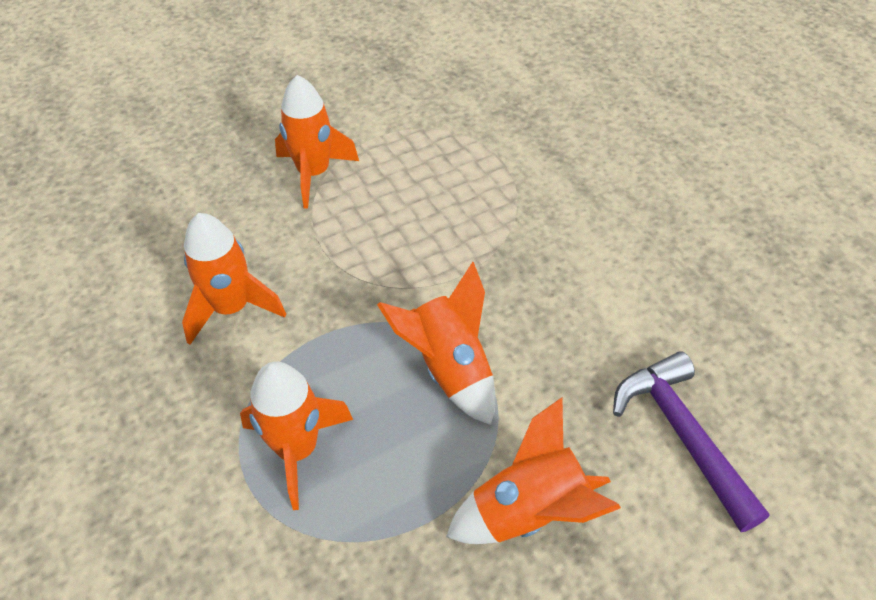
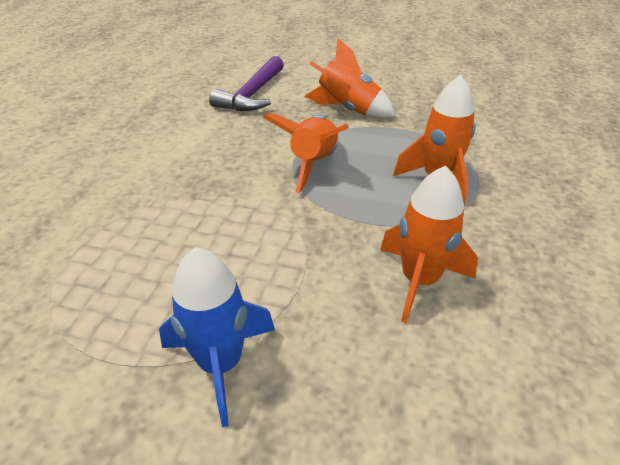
camera: 135 degrees left, 10 degrees down
orange rocket [275,75,359,209] -> blue rocket [159,247,275,427]

